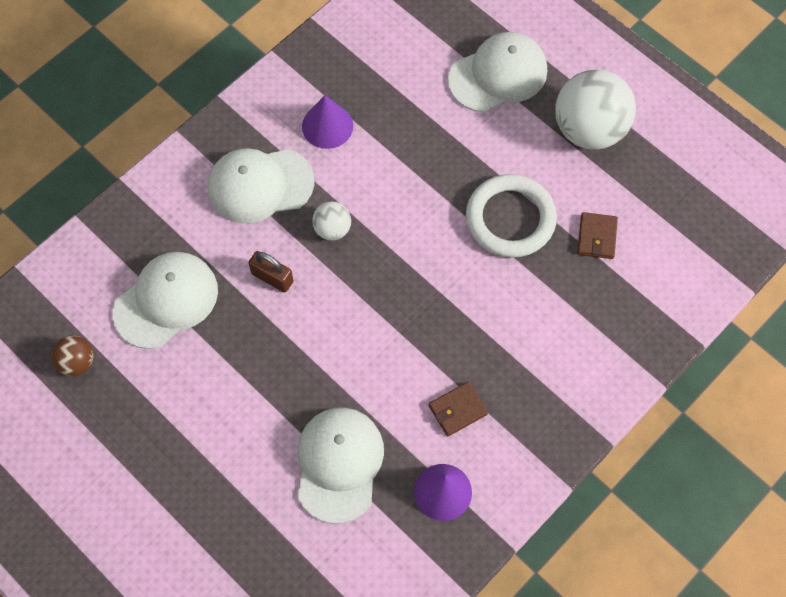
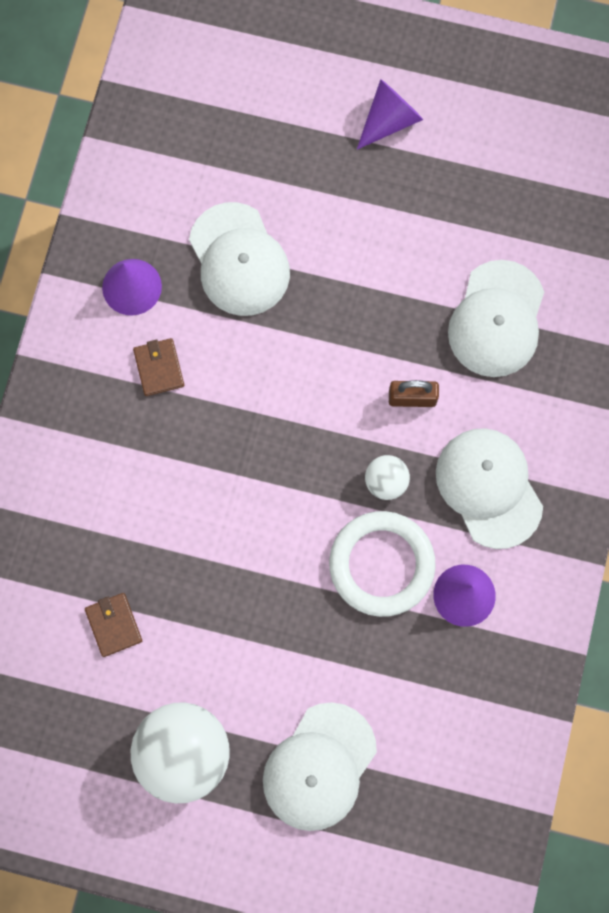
camera: 150 degrees right, 10 degrees up
brown ball [51,335,94,376] -> none
white cap [208,148,314,224] -> white cap turned 75 degrees counterclockwise [436,428,543,549]
brown wallet [429,381,488,436] -> brown wallet turned 45 degrees counterclockwise [133,338,184,396]
white ring [466,174,557,258] -> white ring moved to [329,511,436,617]
none -> purple cone [357,79,423,150]

